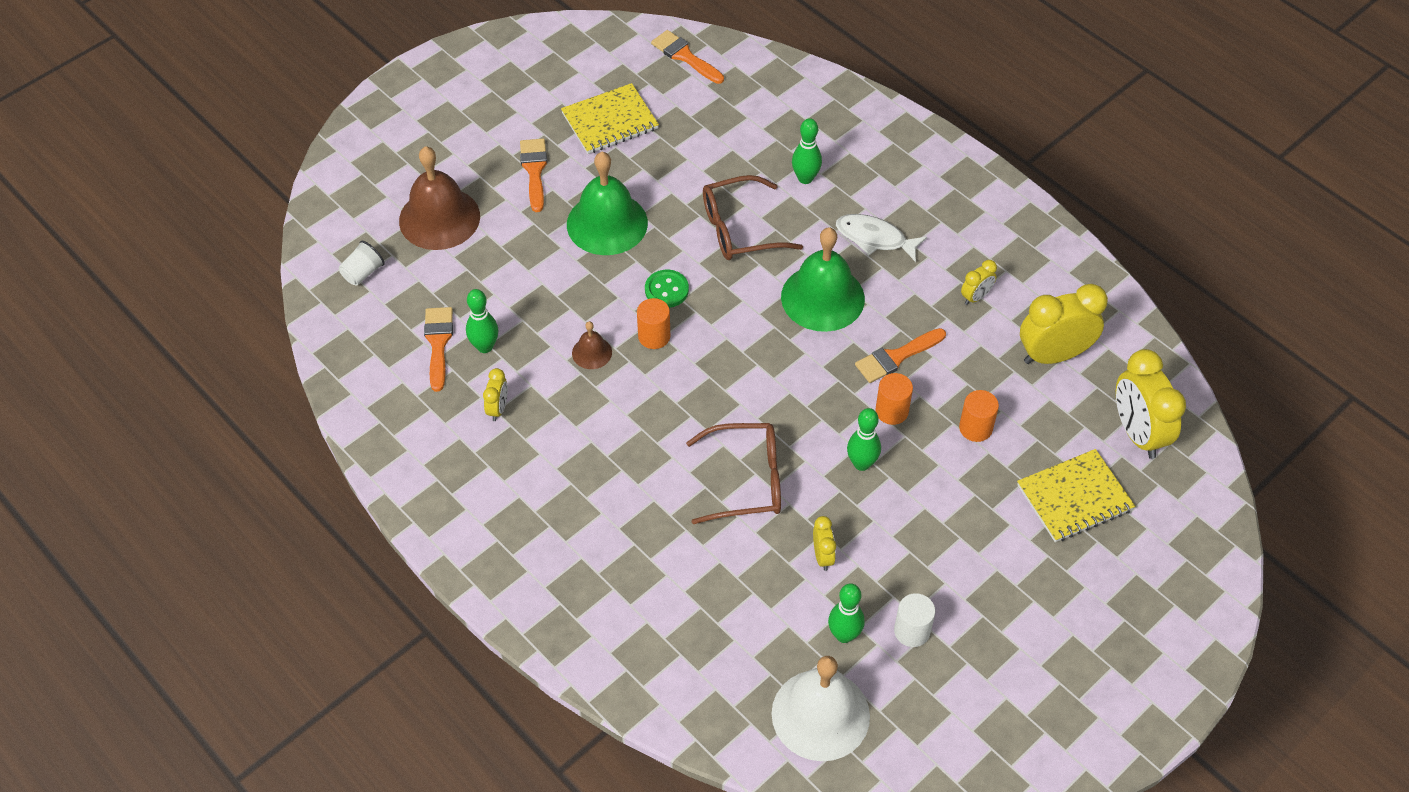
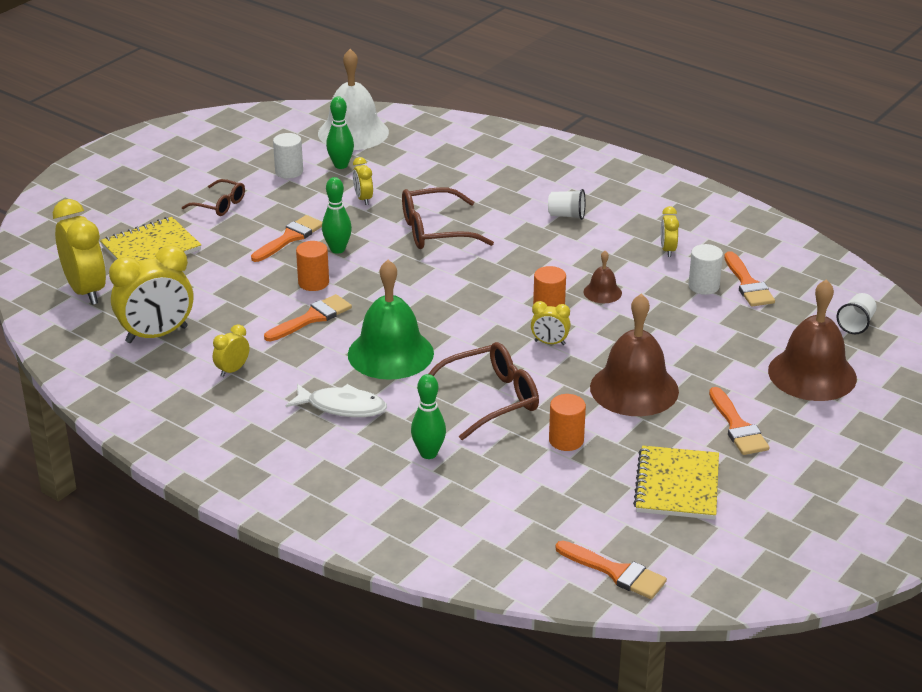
camera: 170 degrees right, 20 degrees down
green bowling pin [466,289,498,353] -> white cylinder [689,244,723,295]
yellow notebook [561,83,659,154] -> yellow notebook turned 45 degrees counterclockwise [633,445,719,520]
green bell [567,152,648,255] -> brown bell [590,293,679,416]
green button [645,270,689,308] -> yellow clock [531,301,571,345]
orange cylinder [959,390,999,442] -> orange cylinder moved to [549,394,586,451]
none -> brown glasses [182,179,245,216]
none -> orange brush [251,215,322,262]
none -> white cup [548,189,585,220]

